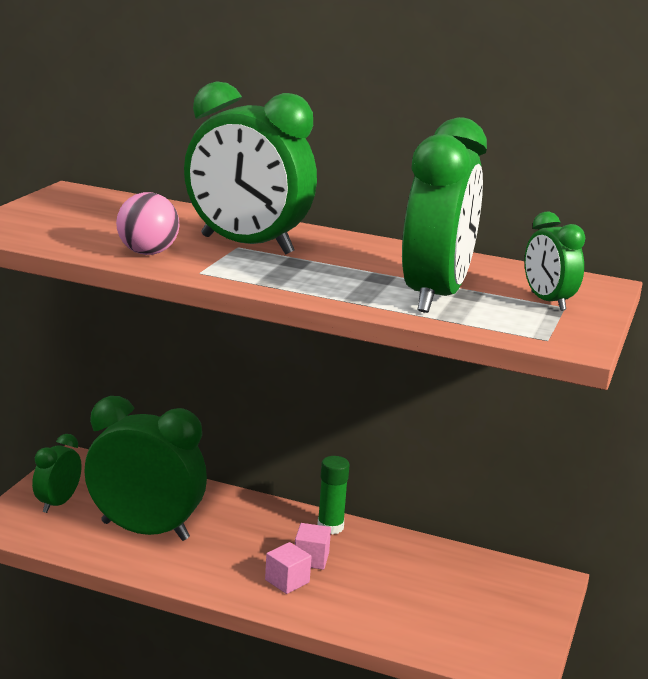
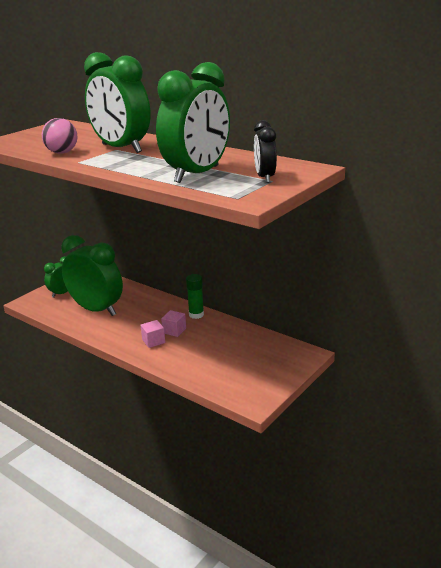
camera: 20 degrees right, 5 degrees up
green clock [525,212,585,311] -> black clock [254,120,277,183]

